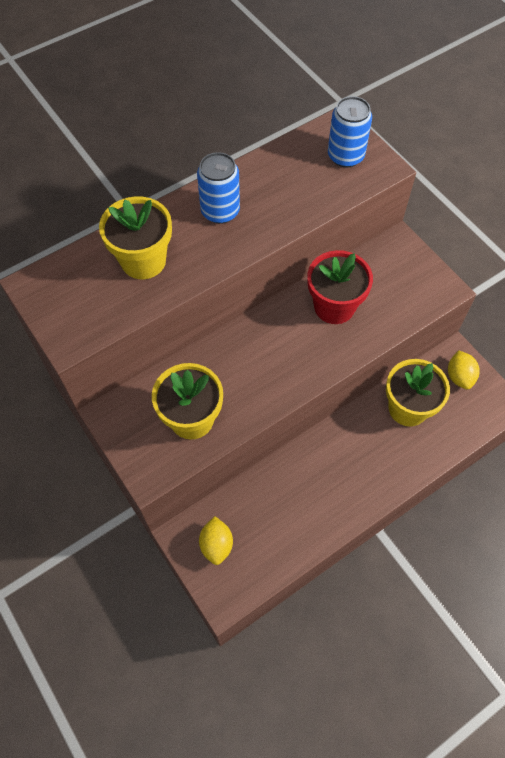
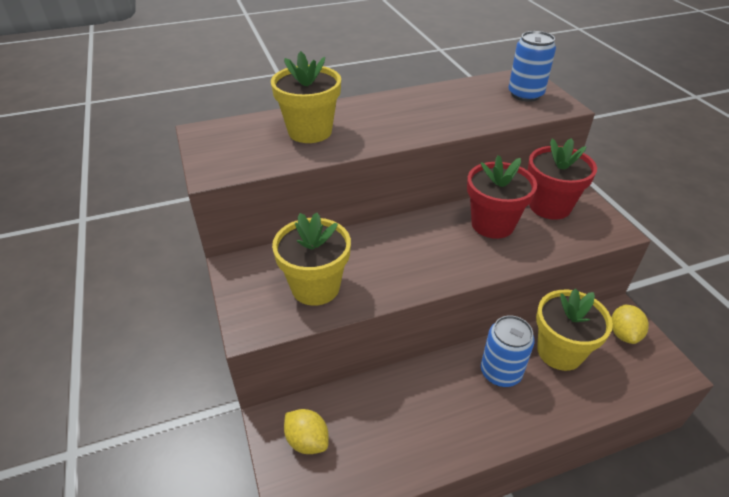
camera: 15 degrees right, 20 degrees down
blue can [197,152,240,224] -> blue can moved to [481,316,535,387]
yellow lemon [199,516,233,565] -> yellow lemon turned 60 degrees counterclockwise [284,409,329,454]
none -> red flower pot [528,138,597,220]

